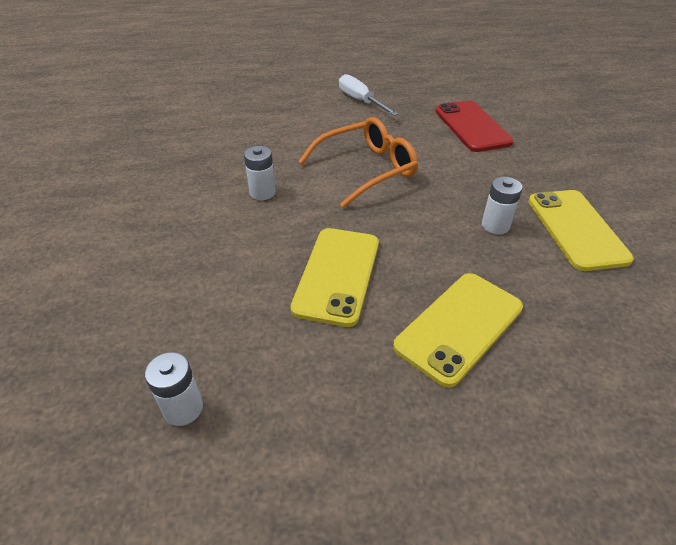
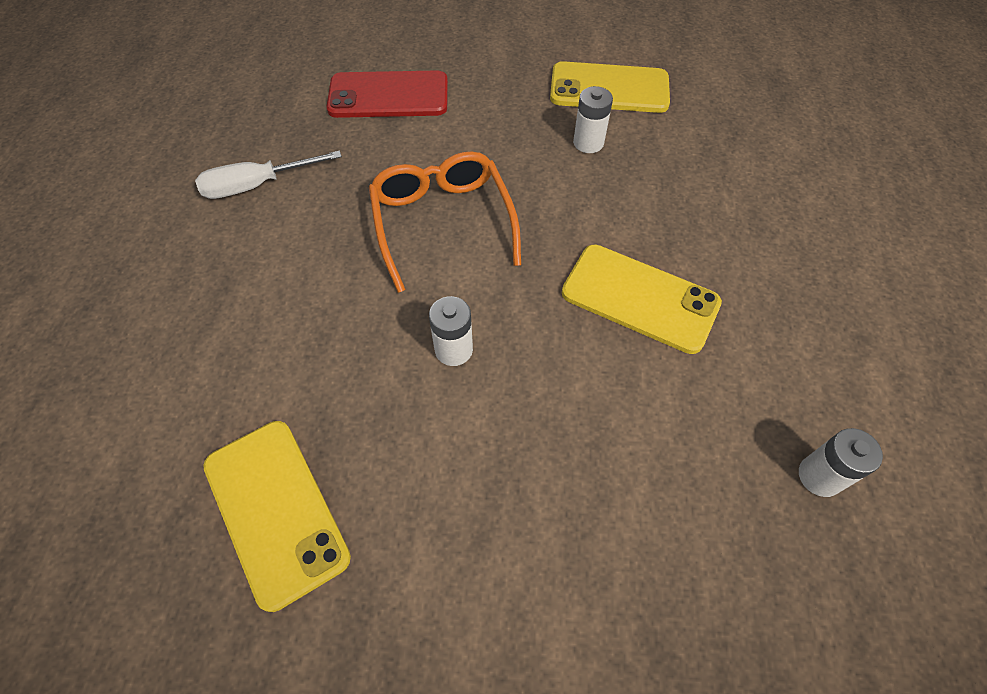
camera: 75 degrees left, 15 degrees up
yellow phone [393,273,523,388] -> yellow phone moved to [203,421,351,612]

